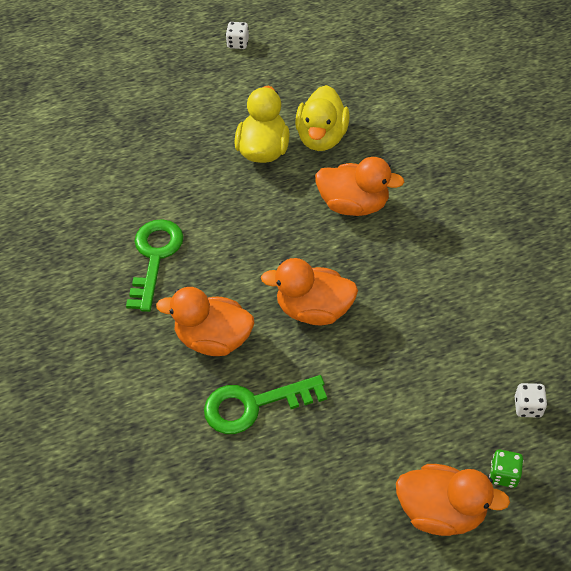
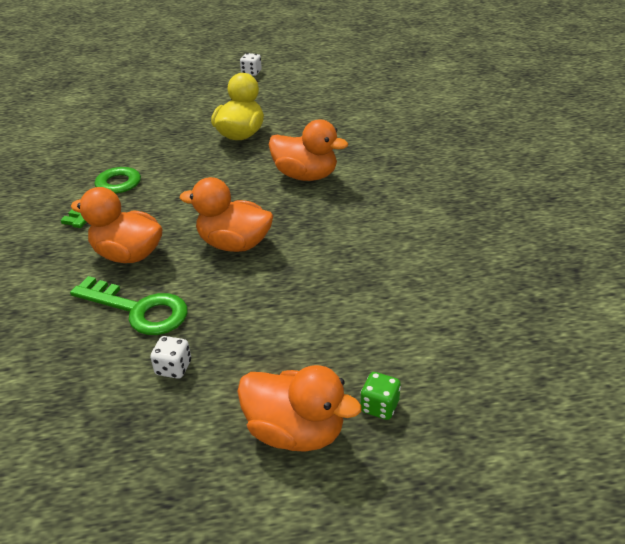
camera: 10 degrees right, 15 degrees down
green key [204,375,327,434] -> green key turned 150 degrees counterclockwise [70,276,188,335]
yellow duck [295,85,350,151] -> none
white dice [515,383,547,418] -> white dice moved to [150,336,191,379]

